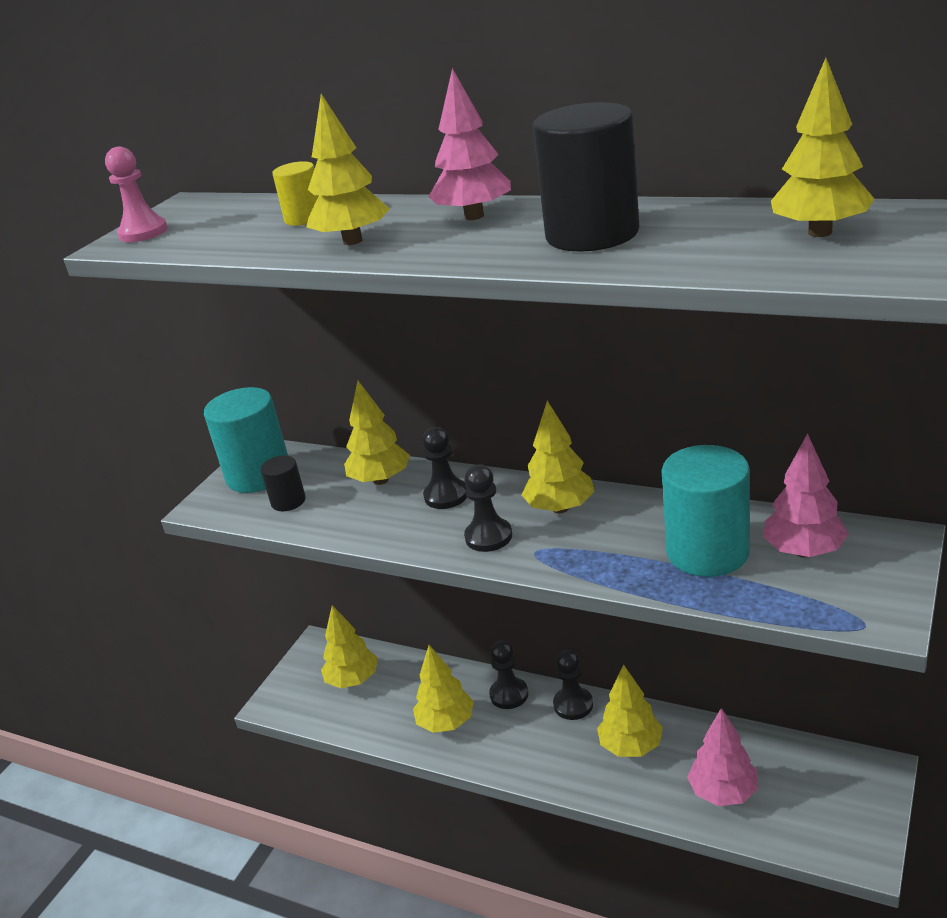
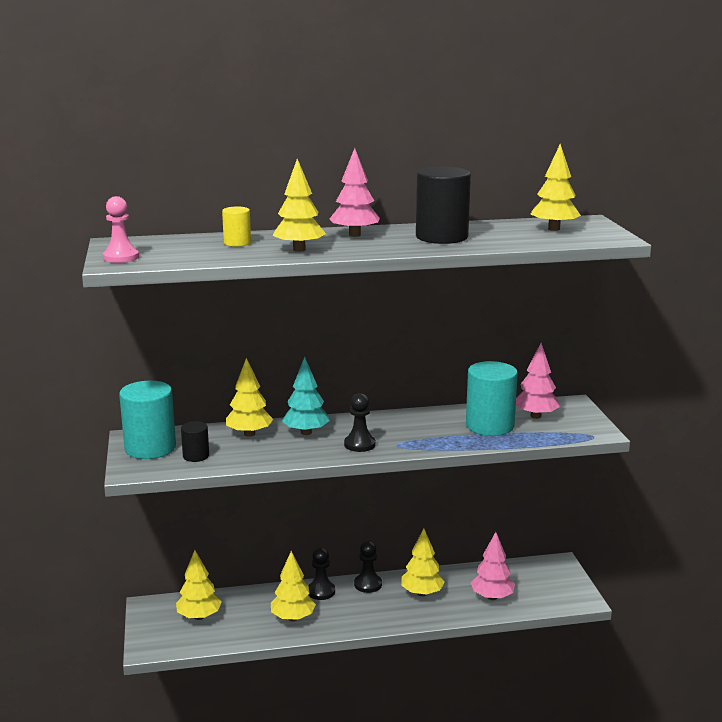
camera: 40 degrees left, 10 degrees down
black pawn [422,427,467,509] -> turquoise tree [282,357,330,435]
yellow tree [522,401,595,513] -> none

